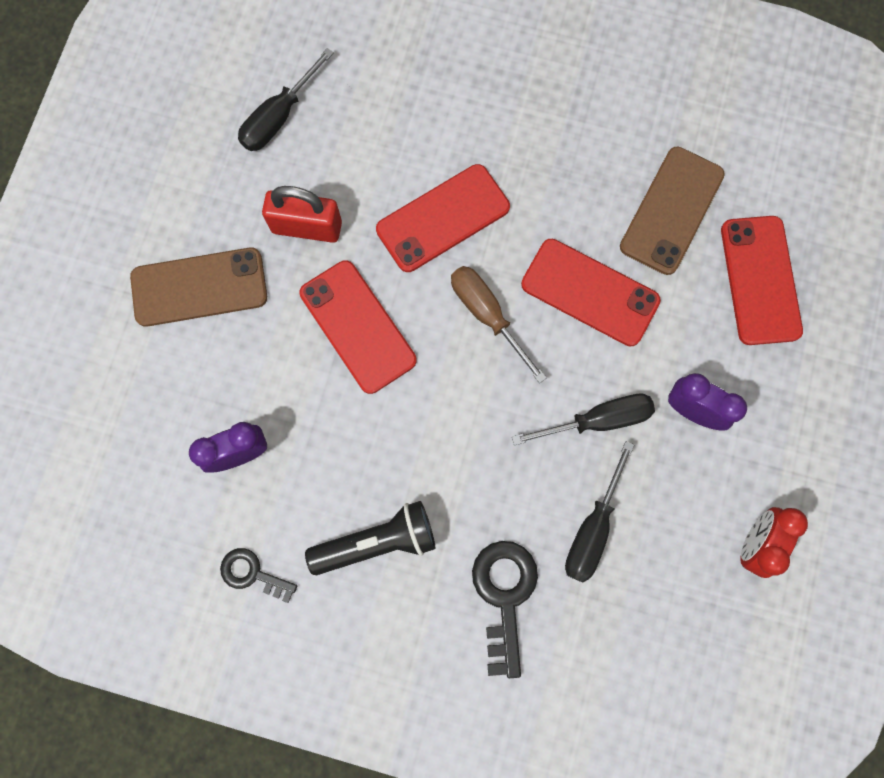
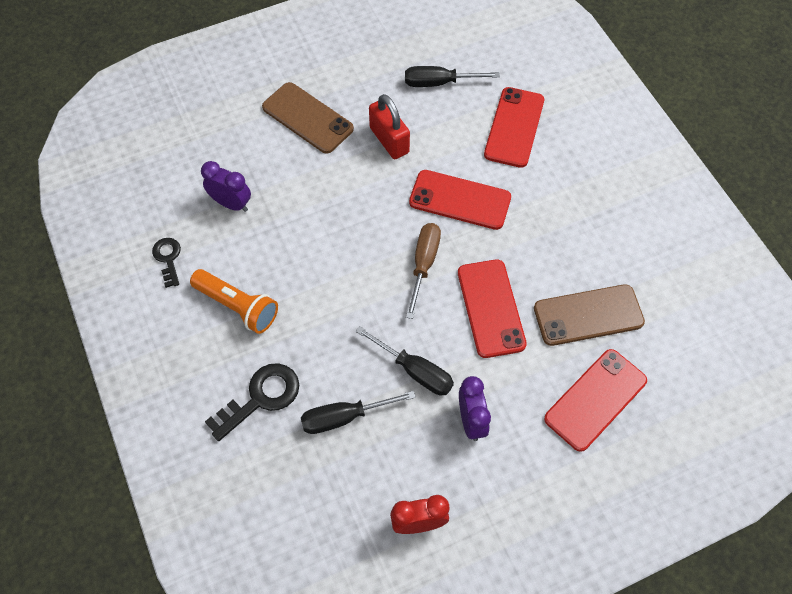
camera: 50 degrees right, 15 degrees down
red phone [299,260,417,394] -> red phone moved to [484,87,544,168]
black flashlight [305,501,435,575] -> orange flashlight [190,269,278,334]

